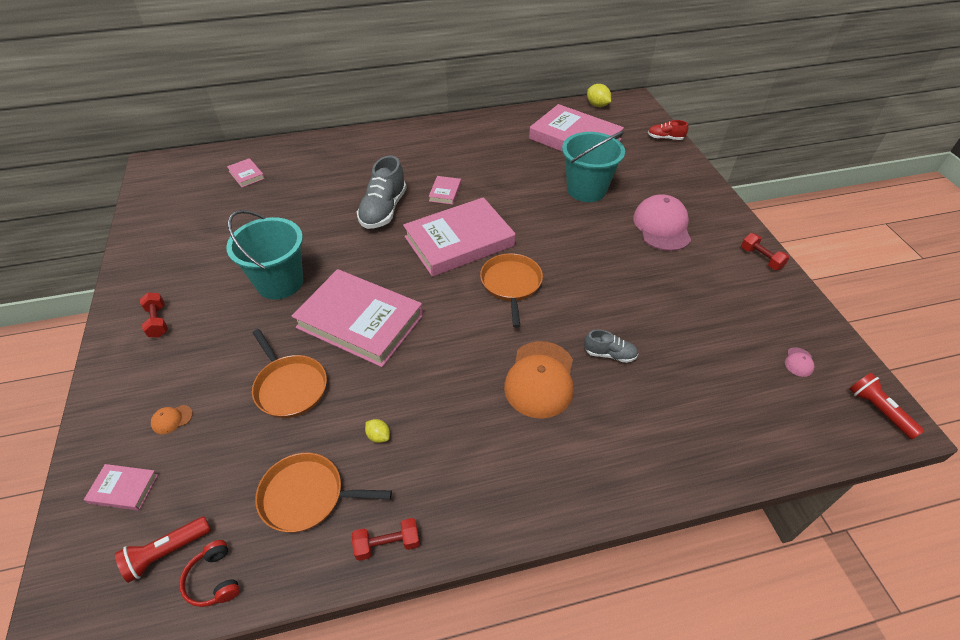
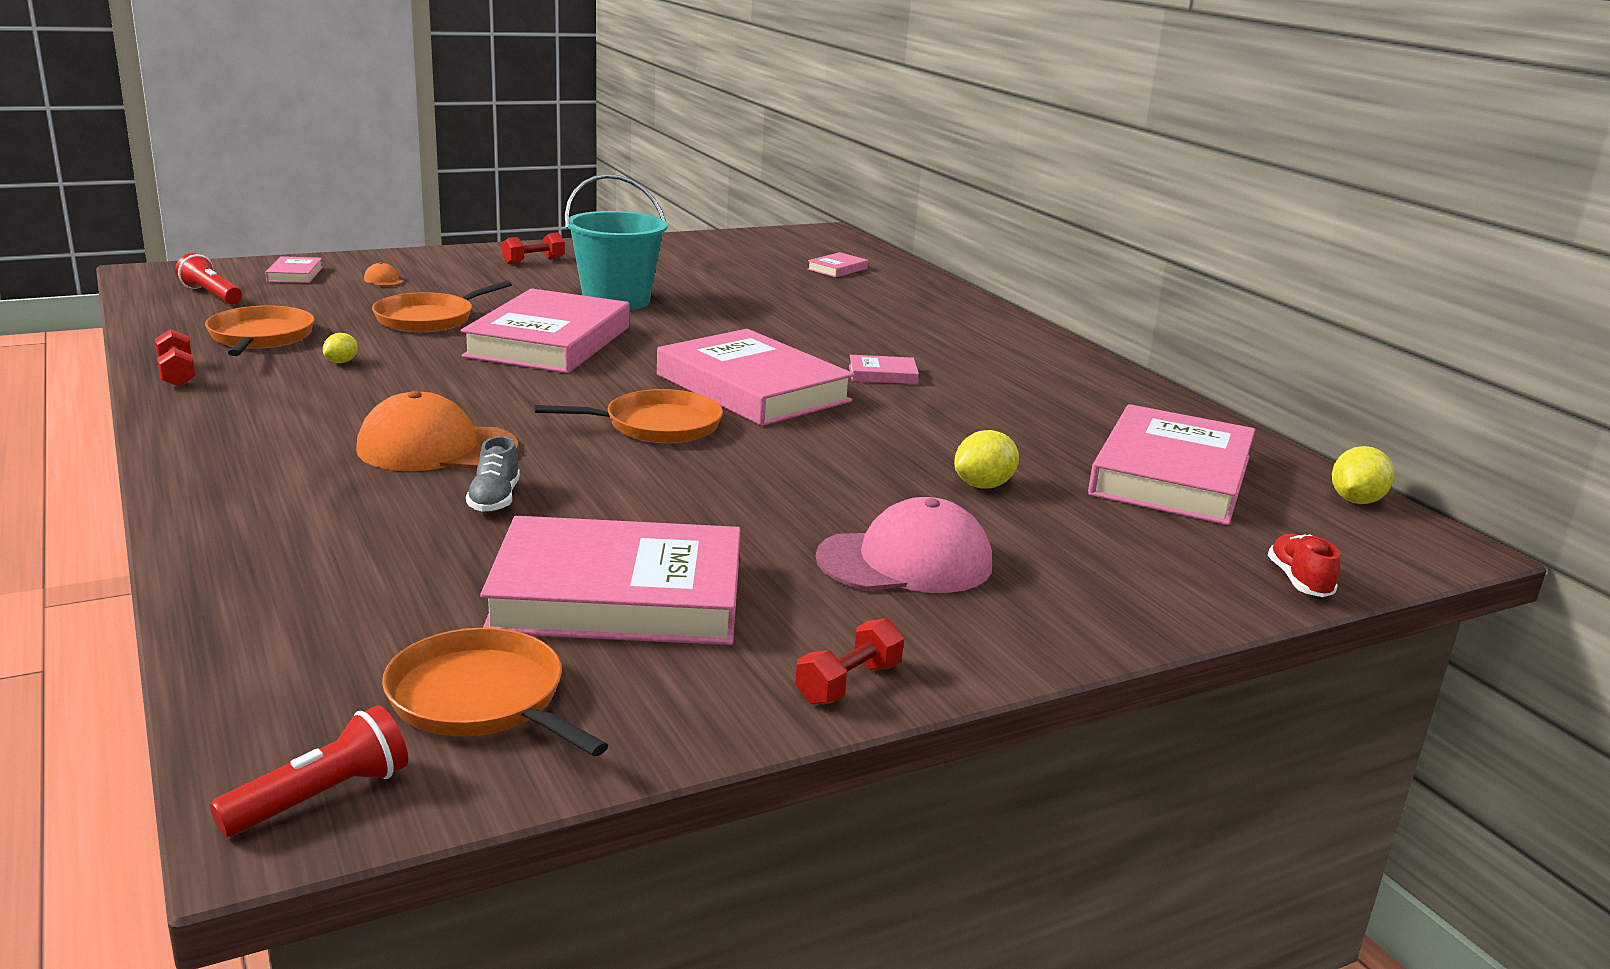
camera: 75 degrees right, 25 degrees down
red headphones [179,540,240,607] -> none
grey shoe [357,156,407,229] -> none
turquoise bucket [562,131,625,202] -> yellow lemon [954,430,1019,489]
pink cap [785,347,814,377] -> orange pan [382,628,608,756]
none -> pink book [480,516,741,645]

